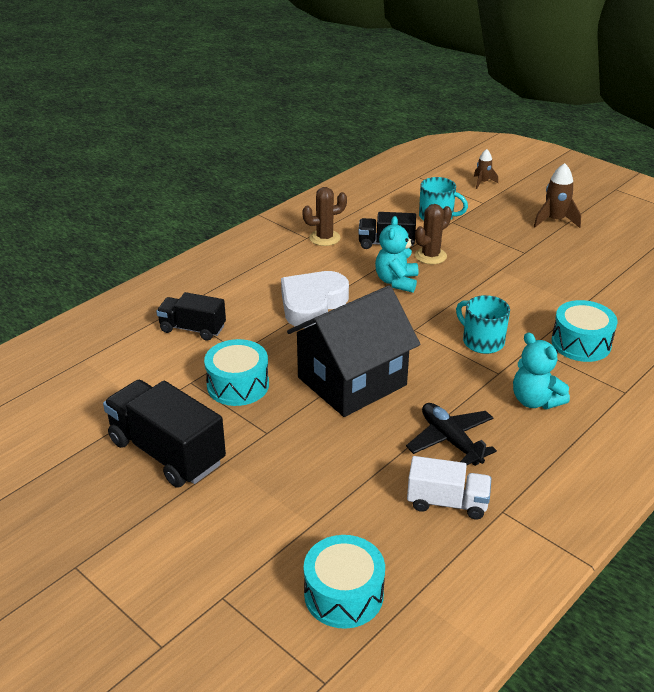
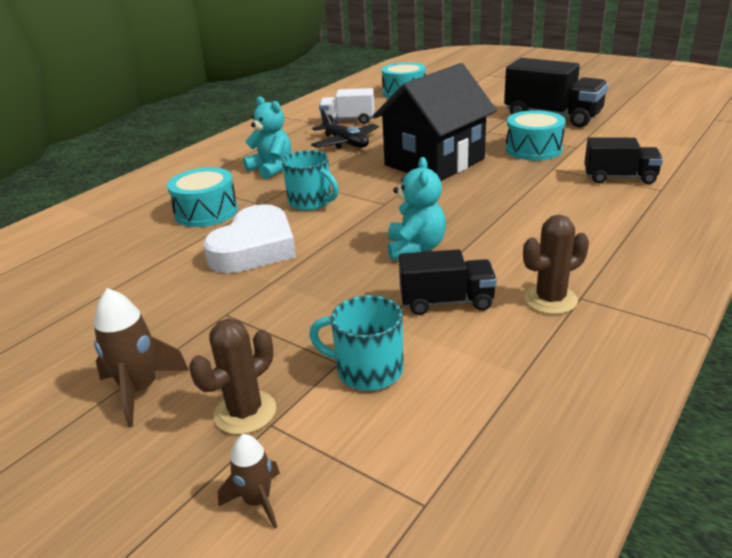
camera: 175 degrees right, 5 degrees down
white heart [281,271,349,328] -> white heart moved to [203,204,296,273]
brown cactus [415,204,452,264] -> brown cactus moved to [189,318,276,434]

